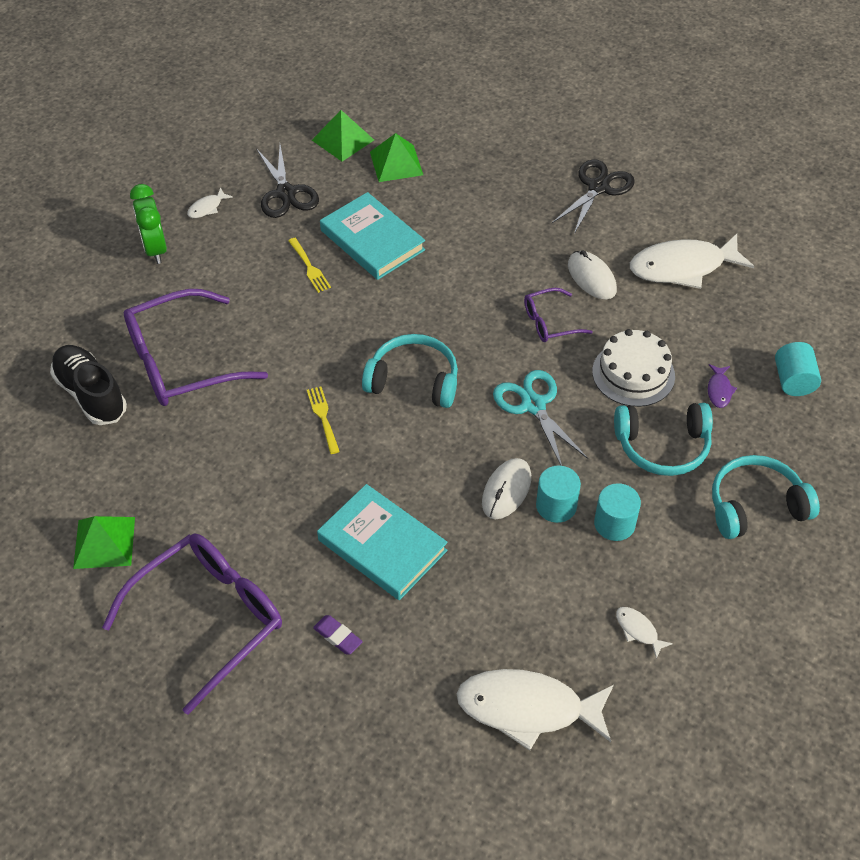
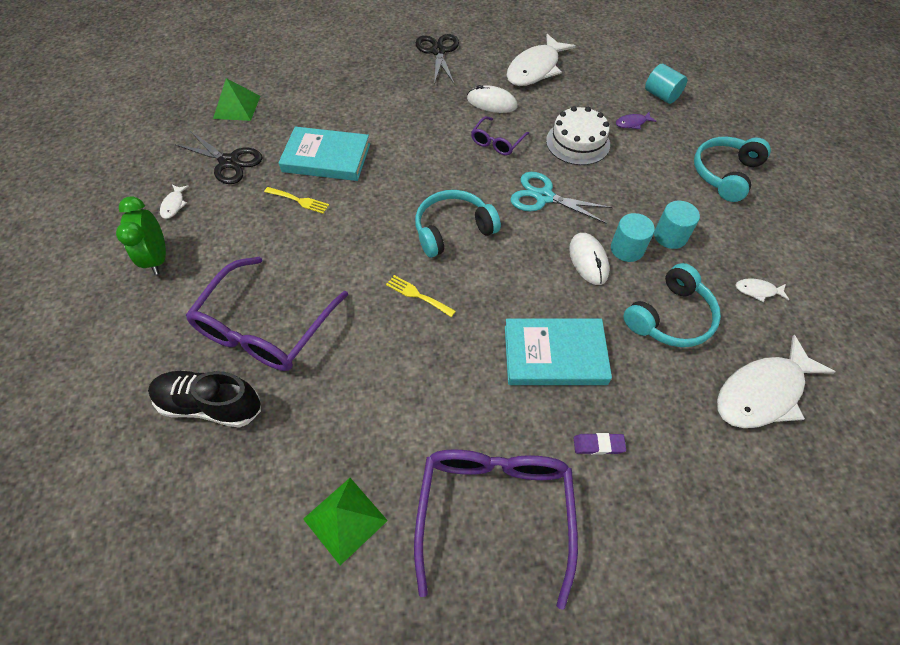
camera: 40 degrees left, 5 degrees up
green clock [130,184,167,264] -> green clock turned 45 degrees clockwise [116,196,166,275]
green pyramid [370,133,423,182] -> none
turquoise headphones [614,403,713,476] -> turquoise headphones moved to [623,263,721,347]
purple fish [708,364,737,408] -> purple fish turned 105 degrees clockwise [616,112,657,129]

